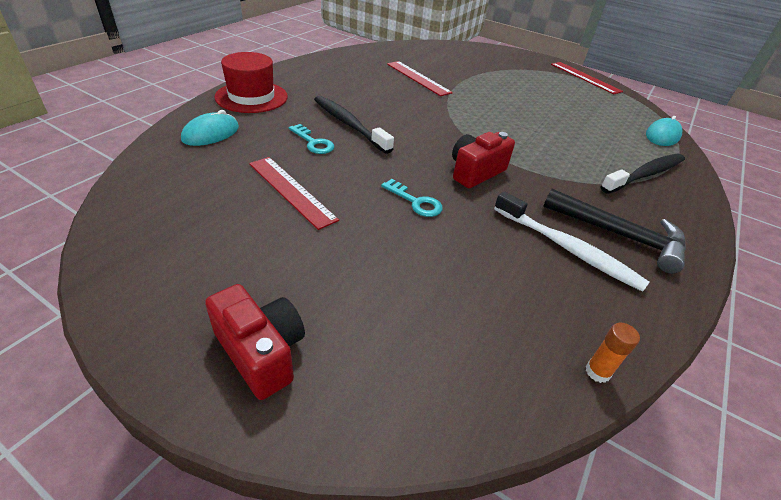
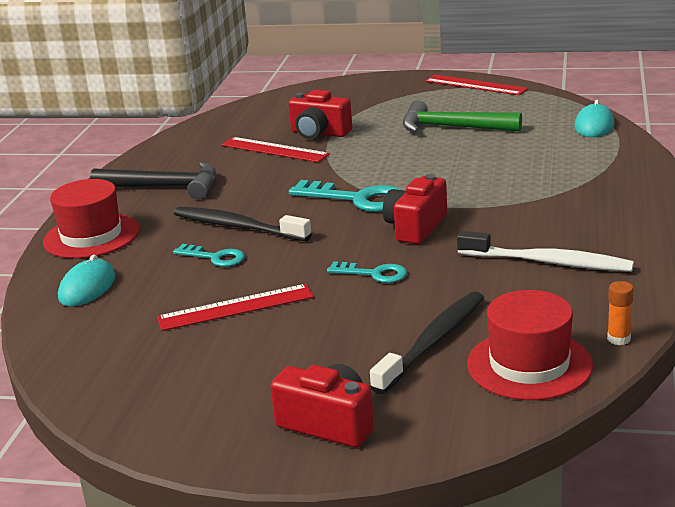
camera: 15 degrees left, 15 degrees down
red ruler [249,157,339,230] -> red ruler turned 45 degrees counterclockwise [157,284,314,331]
black hammer [543,189,686,274] -> black hammer moved to [90,162,216,199]
black toothbrush [601,154,685,194] -> black toothbrush moved to [370,291,484,394]
none -> red camera [288,90,352,139]
none -> turquoise key [289,180,401,212]
none -> green hammer [403,100,522,133]
none -> red hat [467,290,593,400]

